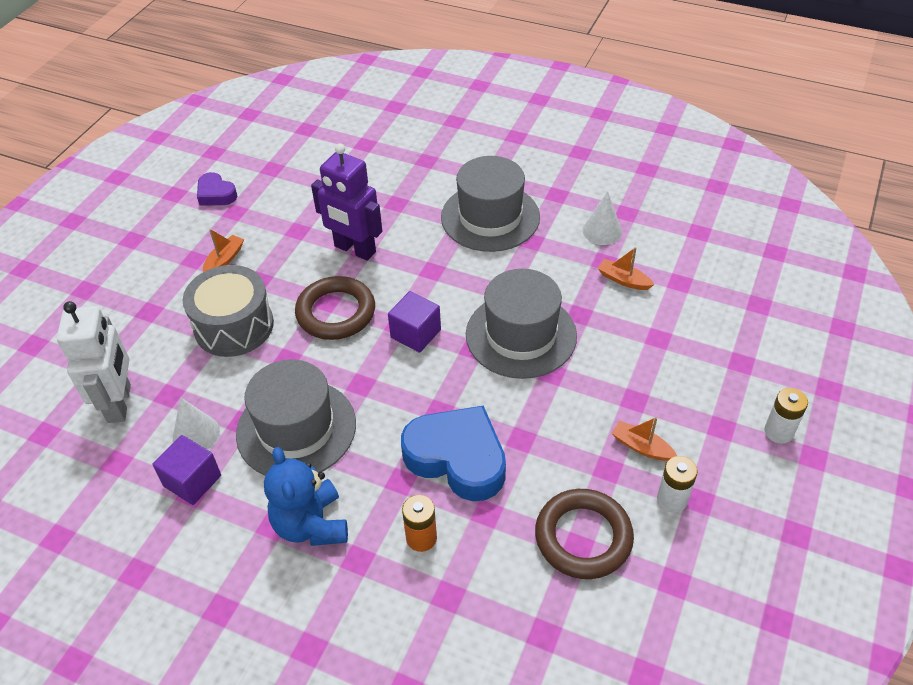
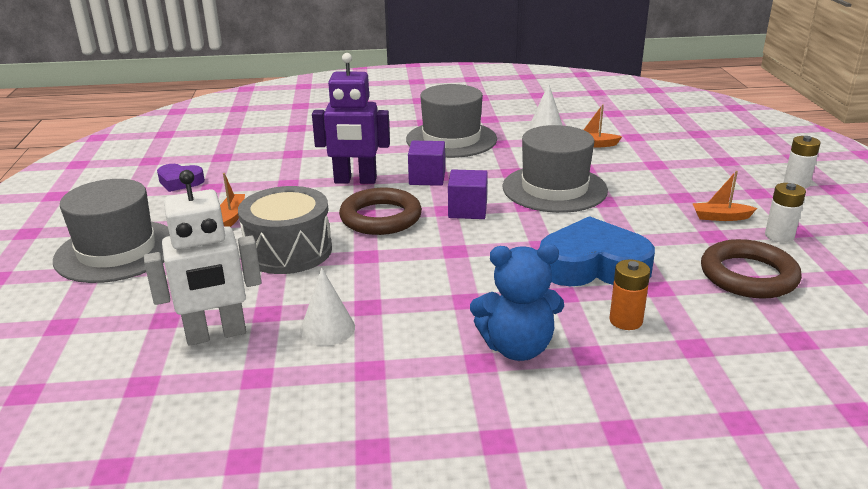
camera: 30 degrees left, 20 degrees down
white robot [57,301,131,423] -> white robot turned 105 degrees clockwise [144,170,261,346]
purple cube [152,435,221,505] -> purple cube moved to [408,141,445,186]
grey hat [236,359,356,476] -> grey hat moved to [53,179,170,283]
blue teddy bear [264,447,348,546] -> blue teddy bear turned 45 degrees counterclockwise [470,244,564,361]

